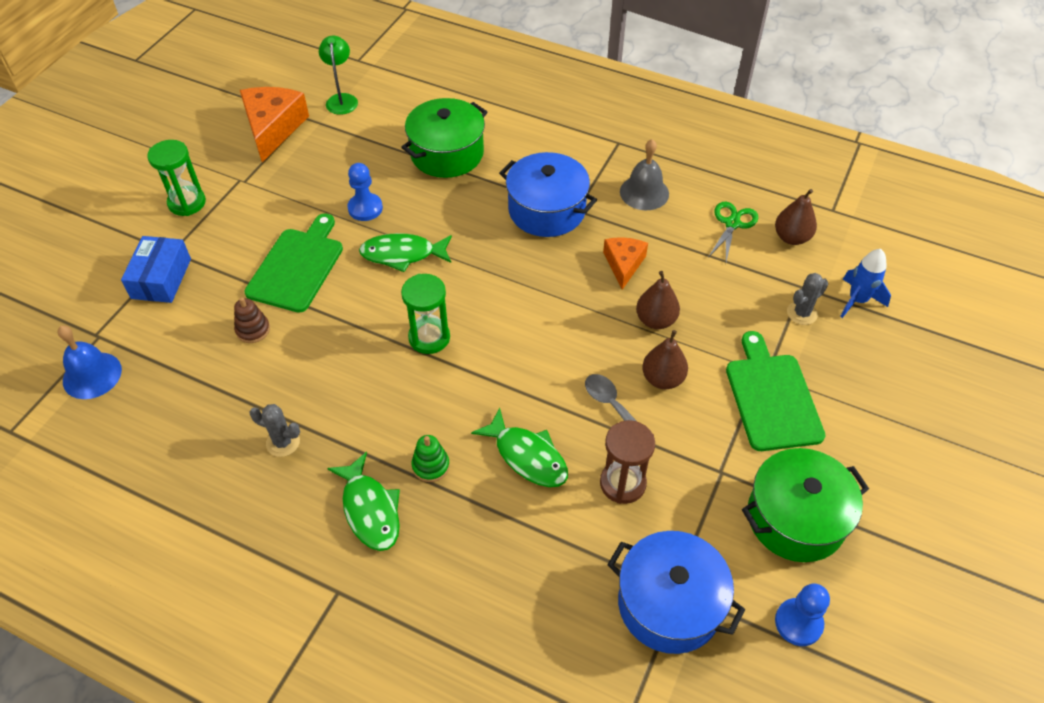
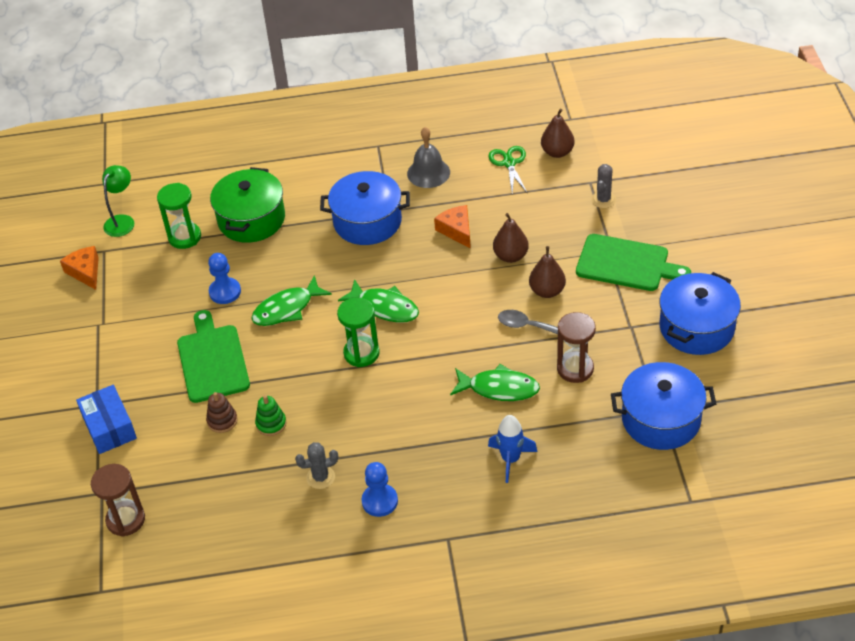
camera: 30 degrees left, 5 degrees down
blue bell [57,325,122,399] -> brown hourglass [91,464,145,537]
green hourglass [147,140,206,216] -> green hourglass moved to [157,183,201,249]
orange cheese [240,87,309,162] -> orange cheese [60,246,99,290], size x0.60
green lamp [319,36,358,115] -> green lamp turned 60 degrees clockwise [102,165,134,237]
green fish [327,452,400,551] -> green fish moved to [338,279,419,323]
green stacking toy [412,435,450,482] -> green stacking toy moved to [255,395,286,436]
green cutting board [726,331,825,451] -> green cutting board turned 150 degrees clockwise [576,234,691,291]
green pot [742,448,869,562] -> blue pot [660,272,741,355]
blue pawn [775,583,830,646] -> blue pawn moved to [361,462,398,517]
blue rocket [840,249,891,318] -> blue rocket moved to [488,415,538,483]

